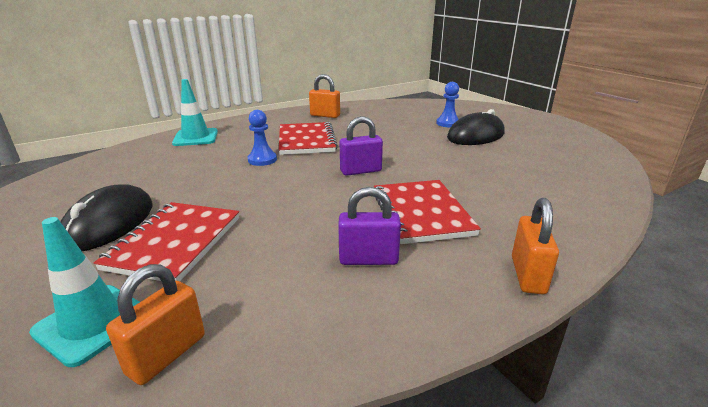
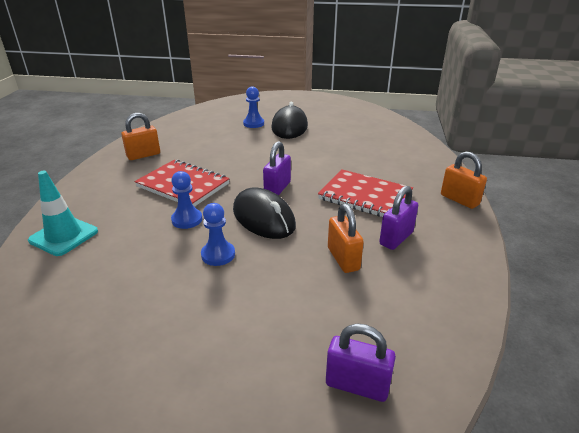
camera: 50 degrees left, 5 degrees up
turquoise traffic cone [29,217,140,367] -> purple padlock [326,324,396,402]
black mouse [60,184,153,251] -> black mouse moved to [233,187,296,239]
red notebook [94,202,239,281] -> none
orange padlock [106,264,205,385] -> orange padlock moved to [328,204,364,273]
none -> blue pawn [201,203,235,266]

